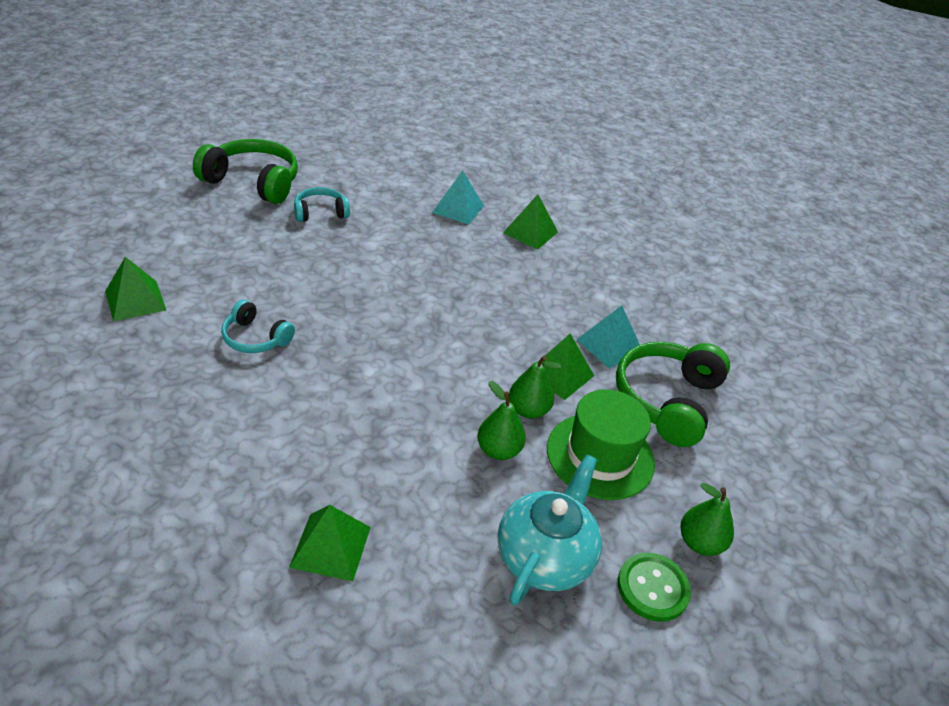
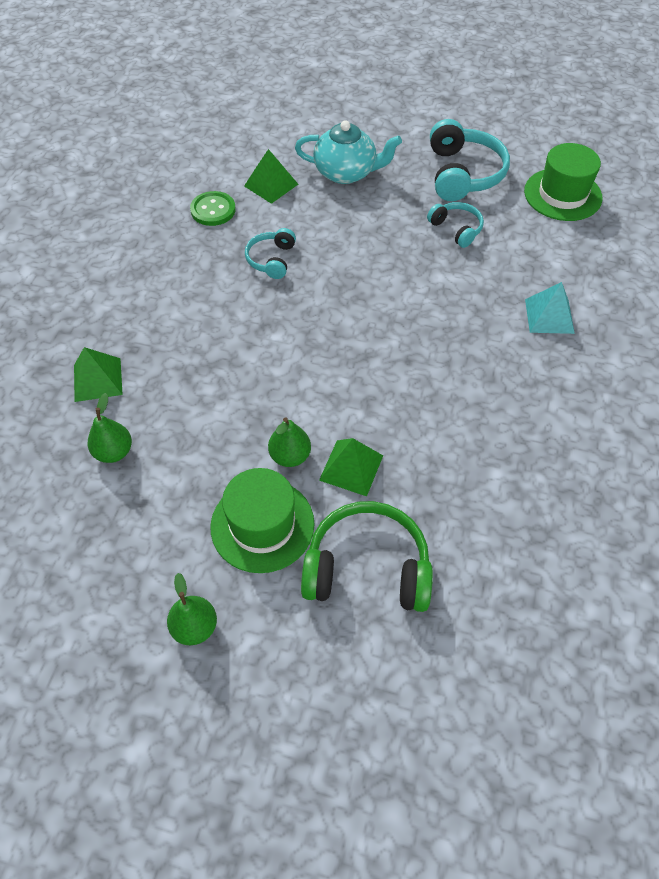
camera: 75 degrees right, 15 degrees up
green headphones [193,139,298,204] -> turquoise headphones [430,119,510,201]
green pear [477,381,526,460] -> green pear moved to [88,393,132,463]
turquoise teapot [498,454,602,605] -> turquoise teapot moved to [295,120,402,184]
green pyramid [503,194,558,250] -> none
turquoise pyramid [576,305,640,368] -> none
green button [618,552,691,622] -> green button moved to [190,191,236,226]
none -> green hat [524,143,603,221]

